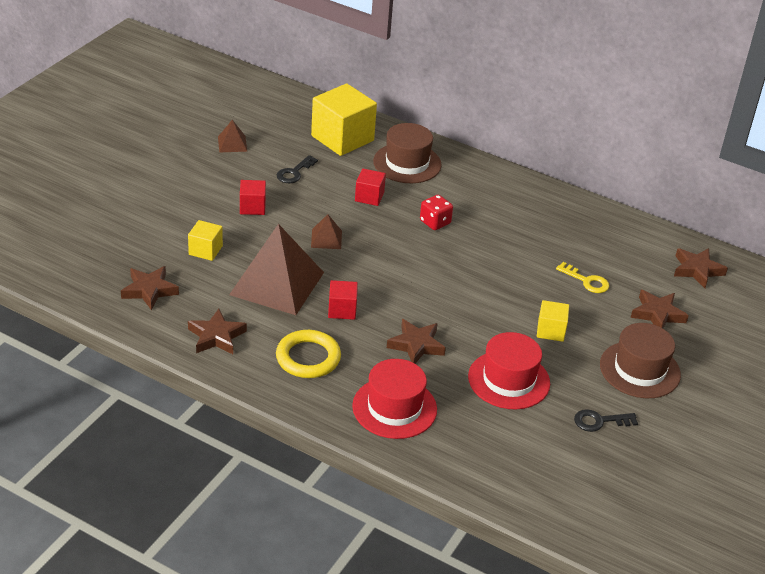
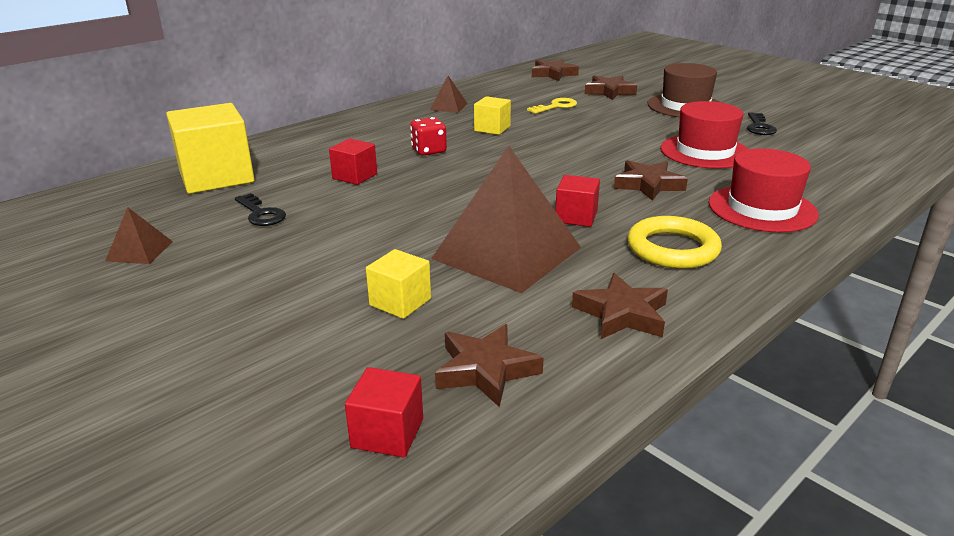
camera: 70 degrees left, 10 degrees down
red cube [240,180,266,215] -> red cube moved to [345,367,423,458]
brown pyramid [311,214,342,249] -> brown pyramid moved to [430,76,468,113]
brown hat [373,123,442,183] -> none
yellow cube [537,300,569,342] -> yellow cube moved to [474,96,511,135]

